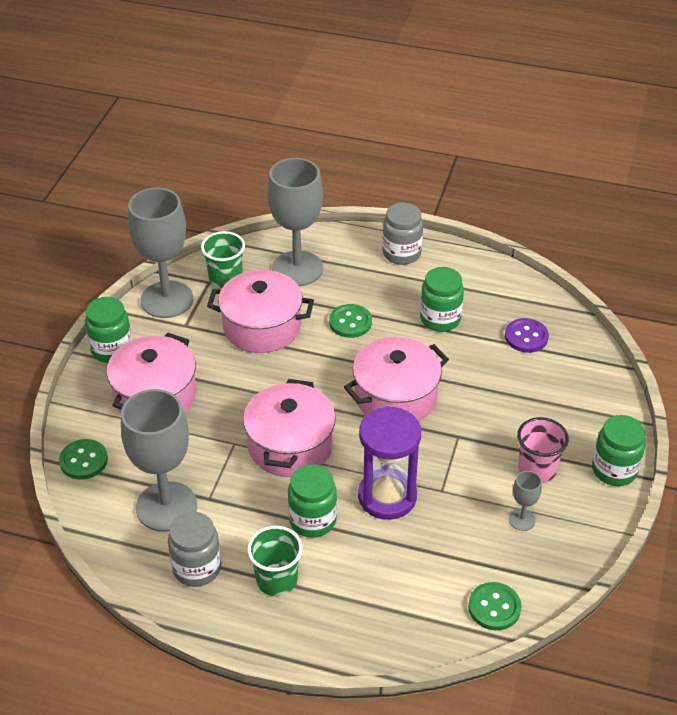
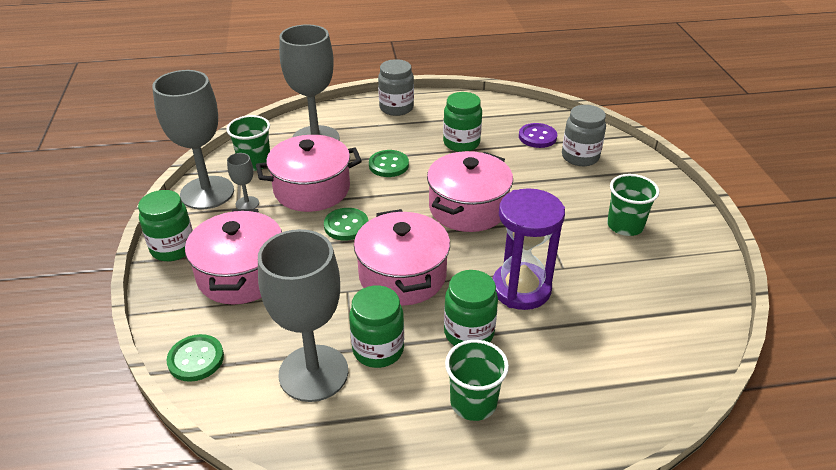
camera: 25 degrees left, 5 degrees down
grey jar [168,512,221,587] -> grey jar moved to [562,105,606,166]
green button [468,582,521,630] -> green button moved to [324,208,368,241]
grey goblet [509,471,542,531] -> grey goblet moved to [227,153,259,209]
pink cup [517,417,569,483] -> green cup [607,174,659,236]
green jar [592,415,646,486] -> green jar moved to [349,285,404,368]

